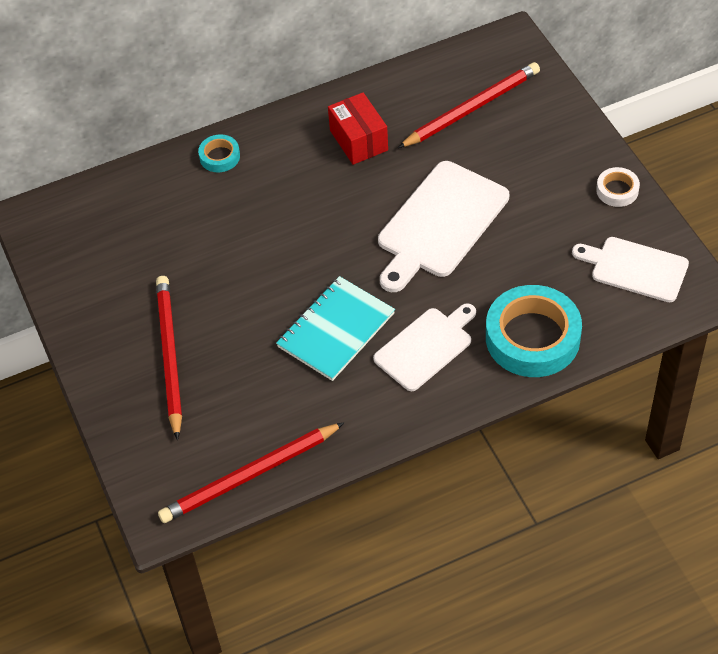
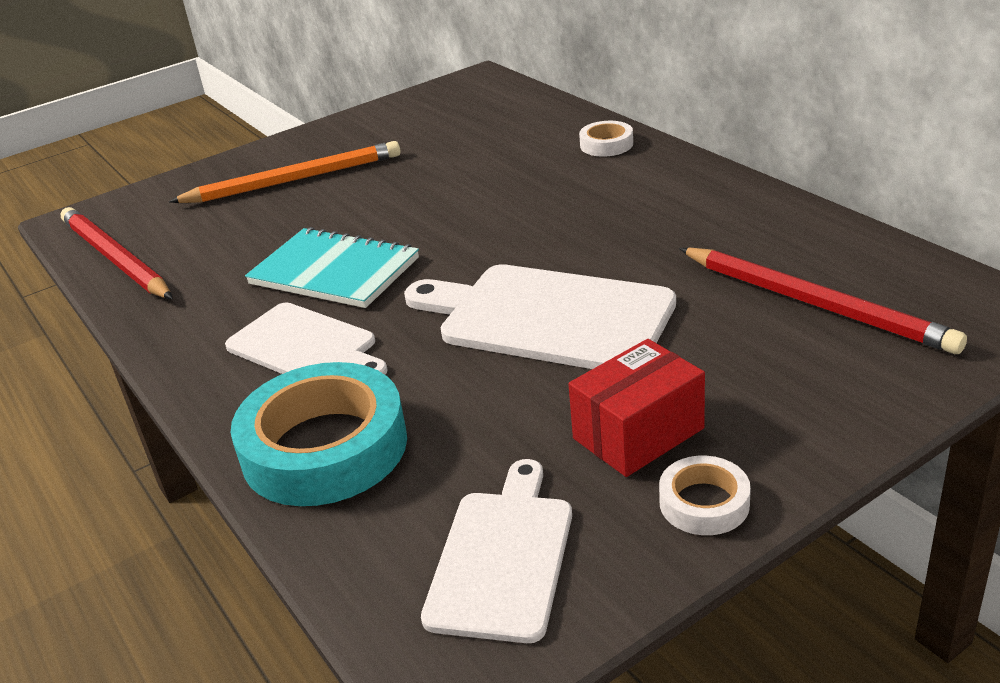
camera: 80 degrees right, 20 degrees down
red pencil [156,276,182,440] -> orange pencil [169,141,401,203]
turquoise tape [198,135,240,172] -> white tape [579,121,633,157]
red box [328,92,388,165] -> red box moved to [568,339,705,477]

